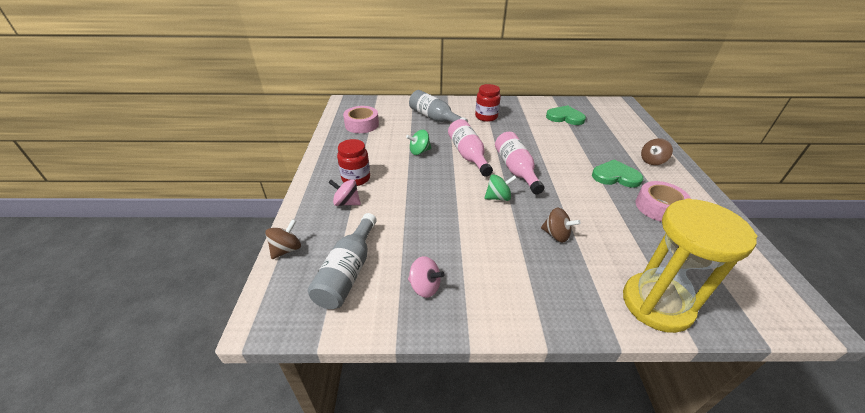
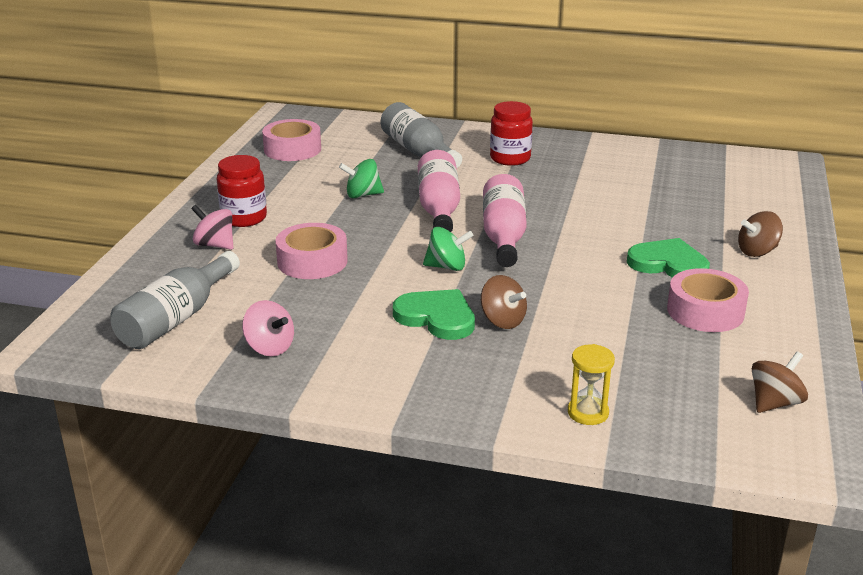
camera: 15 degrees right, 10 degrees down
brown spinning top [265,219,301,259] -> brown spinning top moved to [752,351,808,413]
green heart [546,105,586,125] -> green heart moved to [393,289,475,340]
yellow hourglass [623,198,757,333] -> yellow hourglass [568,344,615,425], size x0.41
none -> pink tape [275,223,348,279]

